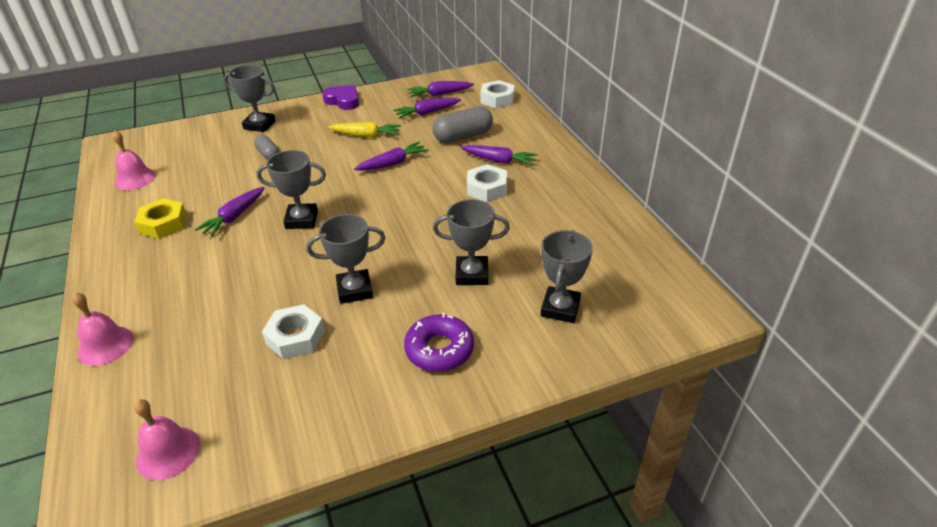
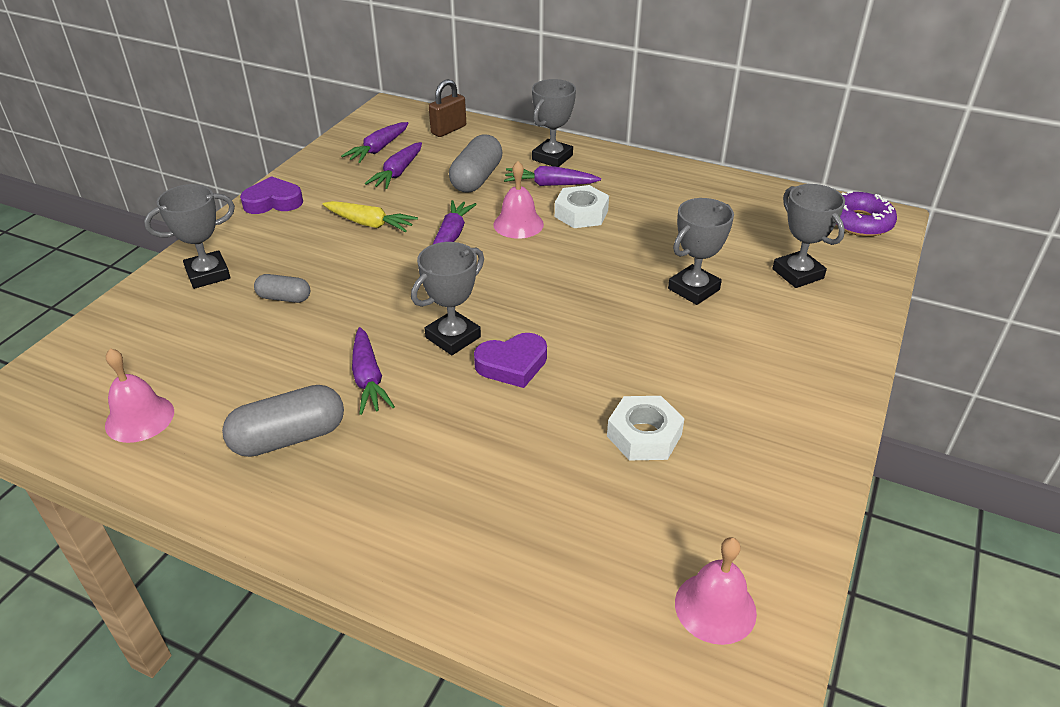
camera: 45 degrees left, 0 degrees up
pink bell [72,292,134,366] -> pink bell moved to [493,161,544,239]
yellow nut [134,198,187,239] -> grey capsule [222,385,344,457]
grey trophy [306,214,385,304] -> grey trophy moved to [532,79,576,167]
yellow carrot [328,122,401,137] -> yellow carrot turned 60 degrees clockwise [323,201,418,232]
purple donut [404,313,474,372] -> purple donut moved to [836,191,897,237]
purple carrot [461,145,538,166] -> purple carrot turned 150 degrees counterclockwise [504,166,601,186]
white nut [480,80,515,108] -> brown padlock [429,79,466,137]
none -> purple heart [474,333,547,388]

